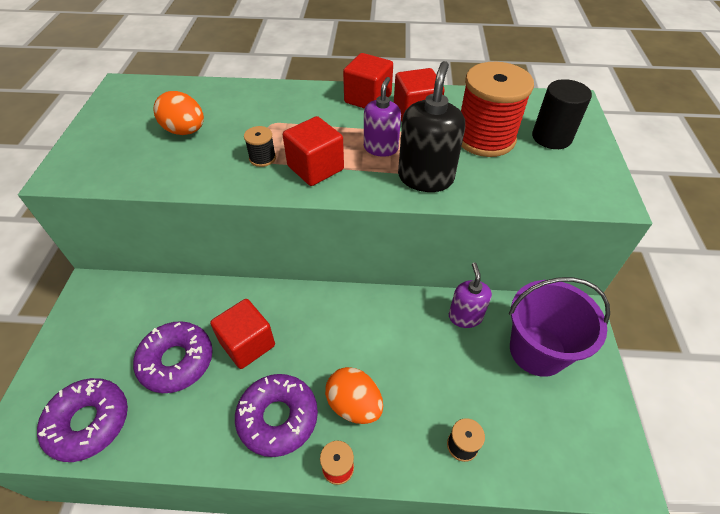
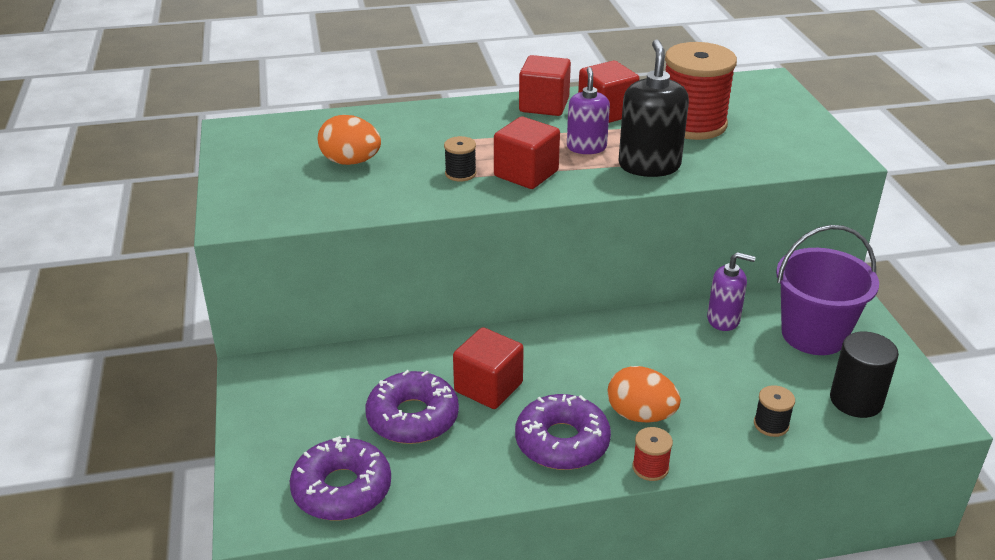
camera: 15 degrees left, 15 degrees down
purple soap dispenser [449,262,492,328] -> purple soap dispenser turned 120 degrees clockwise [707,252,756,331]
black cylinder [532,79,592,149] -> black cylinder moved to [830,332,899,418]

